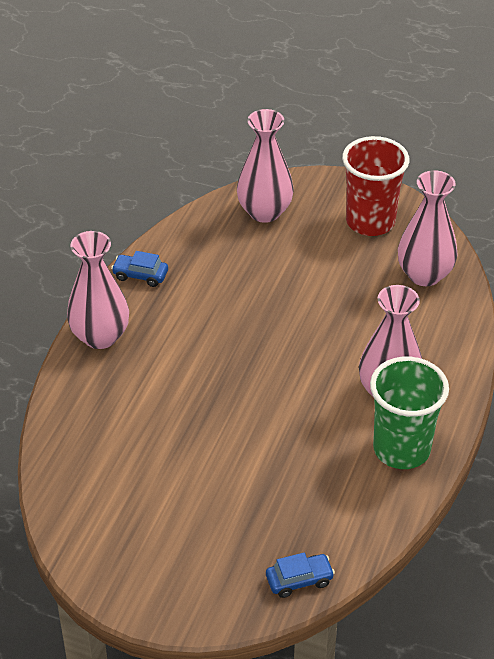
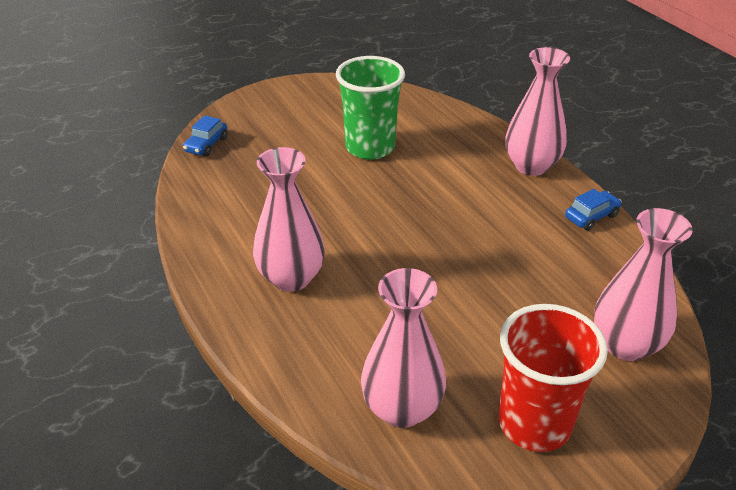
camera: 130 degrees right, 5 degrees down
green cup [370,357,449,469] -> green cup moved to [336,56,405,160]

